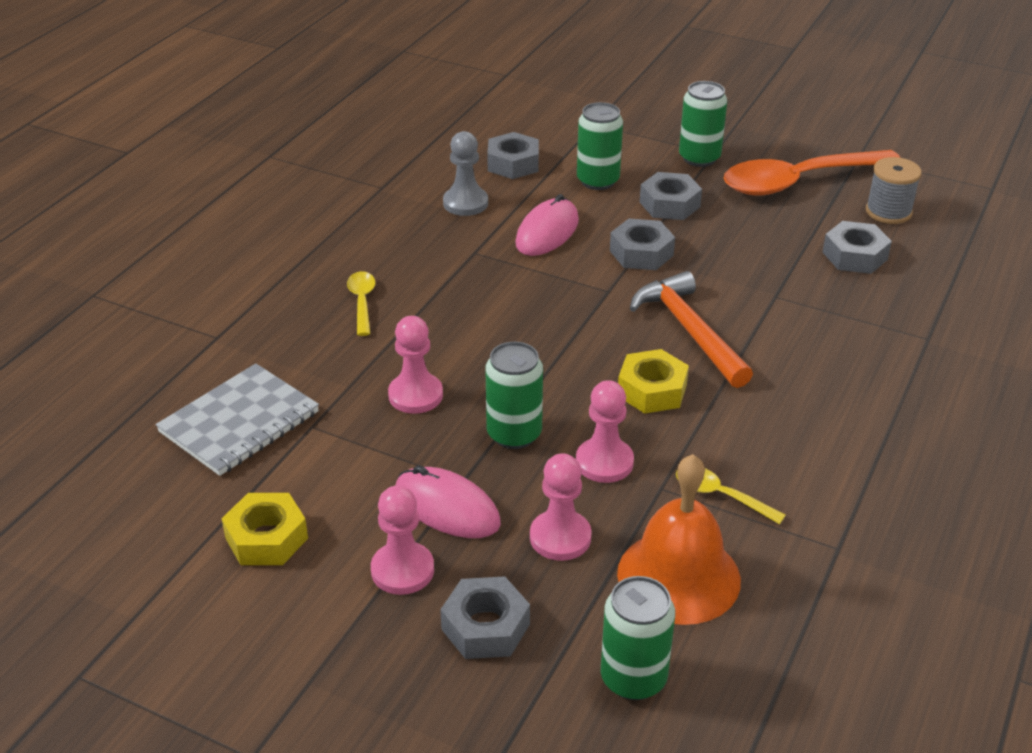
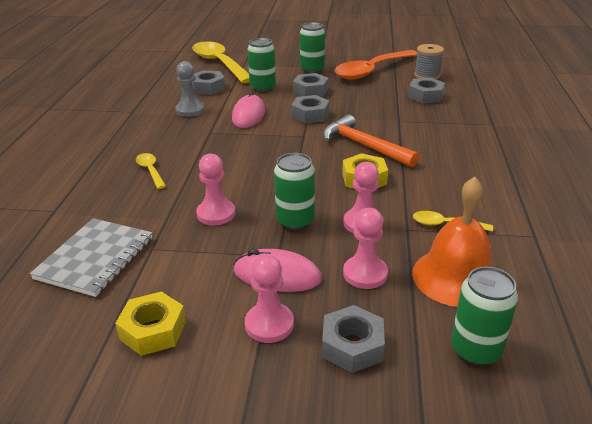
camera: 20 degrees left, 5 degrees down
none -> yellow spoon [192,41,249,83]

